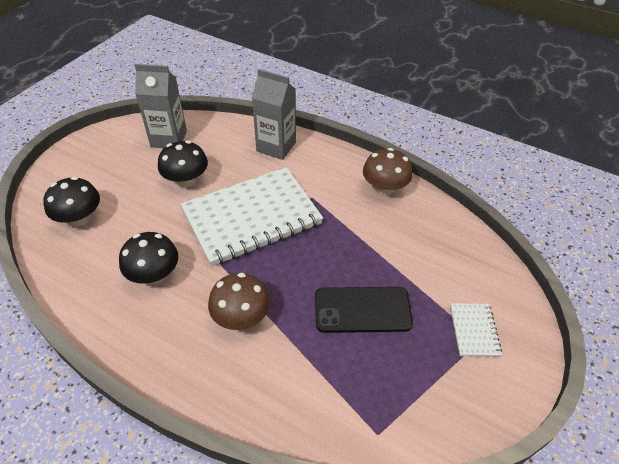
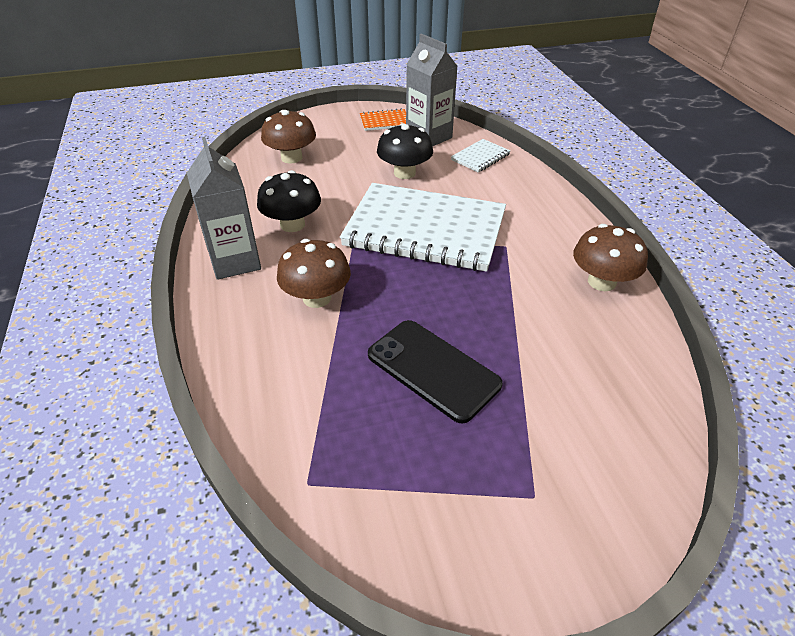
camera: 45 degrees right, 5 degrees down
black mushroom [43,177,100,226] -> brown mushroom [261,110,316,164]
grey carton [252,69,296,160] -> grey carton moved to [187,137,261,280]
white notebook [450,303,502,357] -> white notebook moved to [451,139,510,173]
none -> orange notebook [360,109,406,131]

